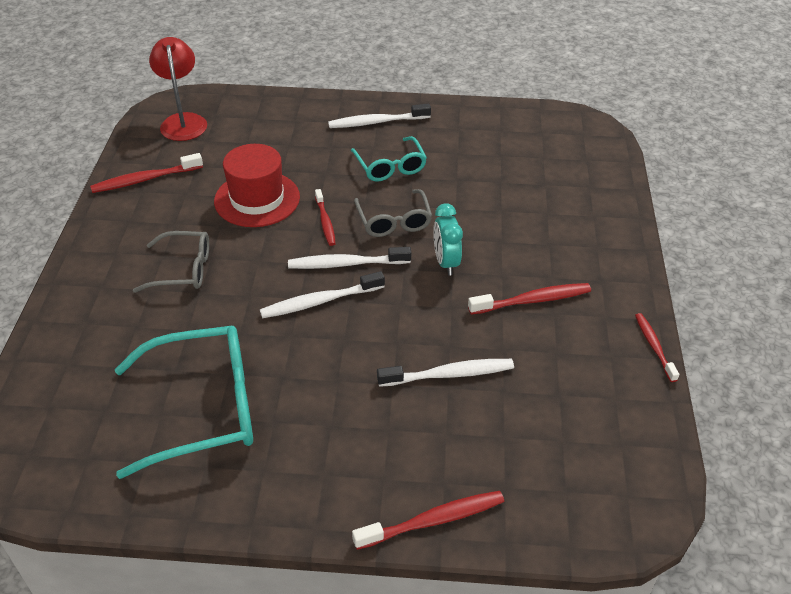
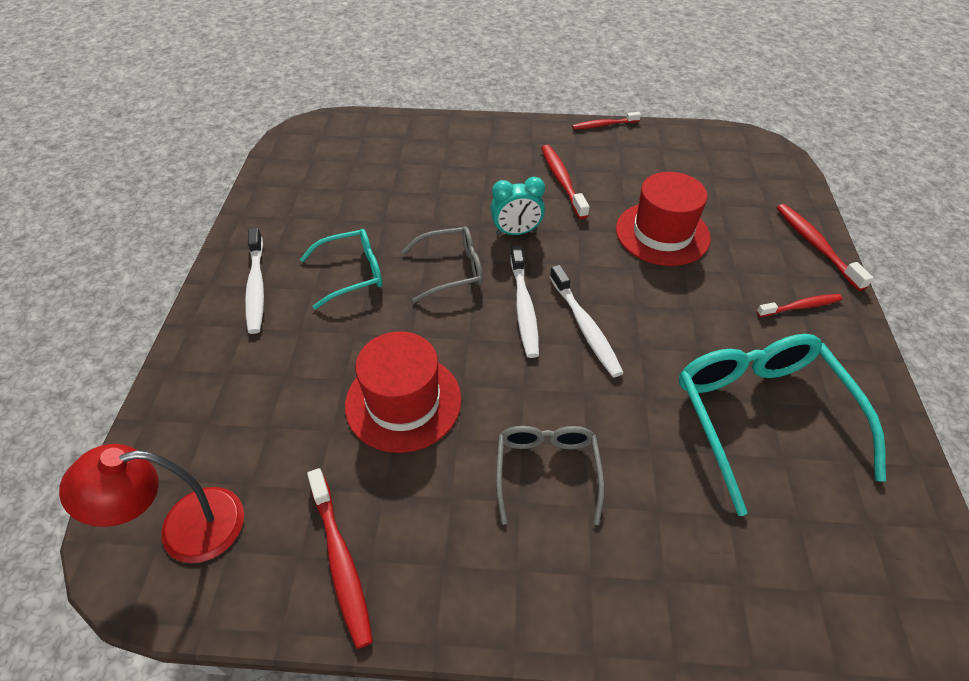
camera: 90 degrees left, 5 degrees up
red toothbrush [315,189,336,246] -> red toothbrush moved to [757,294,843,317]
white toothbrush [377,359,514,387] -> red hat [616,172,711,266]

